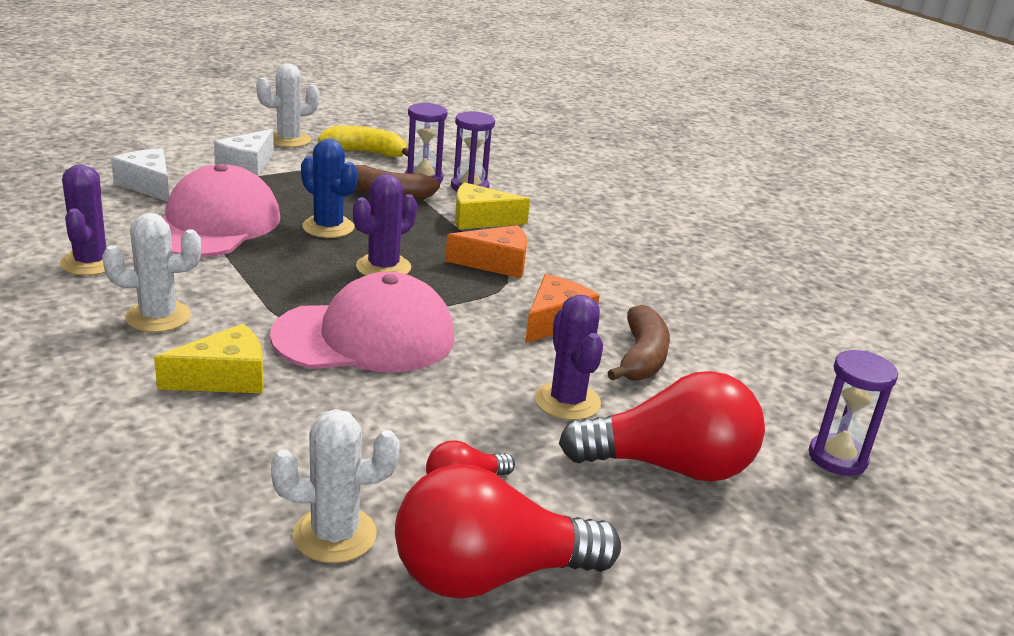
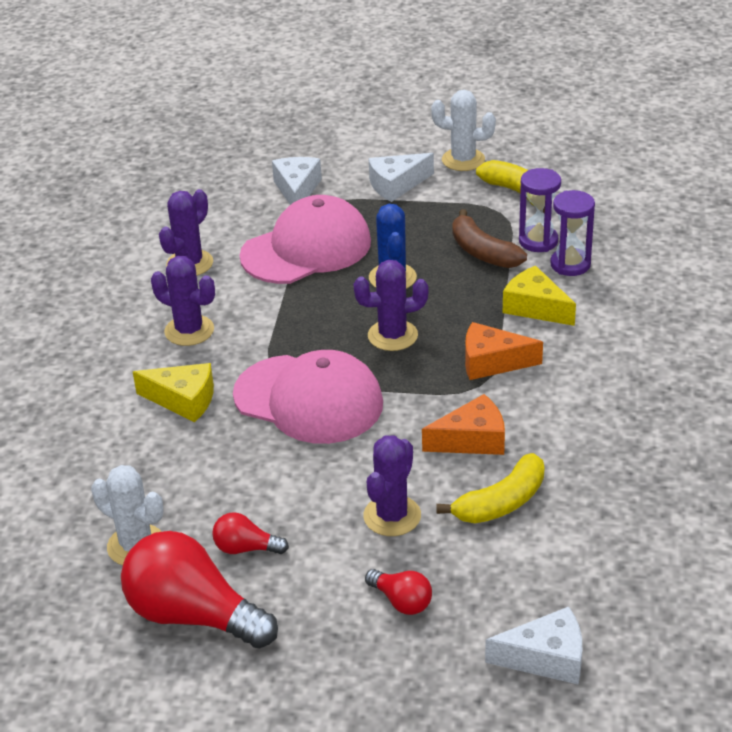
camera: 45 degrees right, 10 degrees up
white cactus [102,213,201,332] -> purple cactus [151,256,215,346]
orange cheese [445,225,527,278] -> orange cheese turned 150 degrees clockwise [465,322,543,380]
red light bulb [559,371,765,482] -> red light bulb [365,569,432,615], size x0.47
brown banana [607,305,670,381] -> yellow banana [436,453,544,523]
purple hourglass [809,350,898,476] -> white cheese [485,607,582,685]

